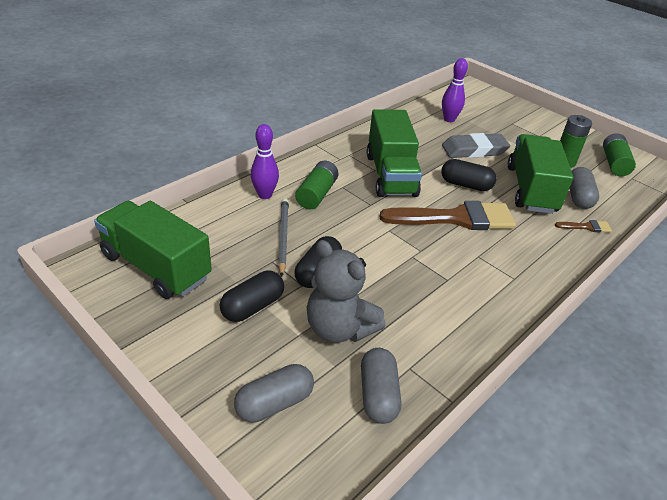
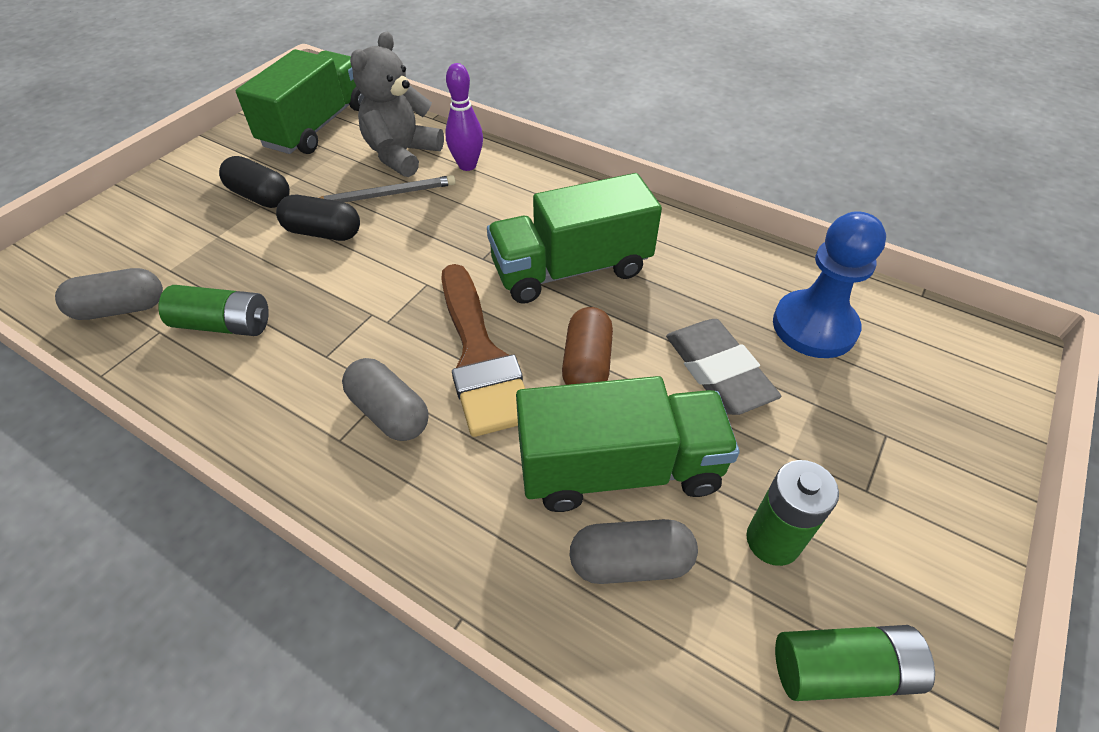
camera: 80 degrees right, 10 degrees up
grey capsule [234,364,314,423] -> grey capsule moved to [342,358,429,441]
green battery [295,161,339,209] -> green battery moved to [158,285,269,336]
grey teddy bear [307,240,385,343] -> grey teddy bear moved to [350,32,444,177]
black capsule [441,159,496,191] -> brown capsule [562,307,613,385]
purple bowling pin [442,58,468,122] -> blue pawn [773,211,886,358]
brown brush [555,220,612,232] -> none

